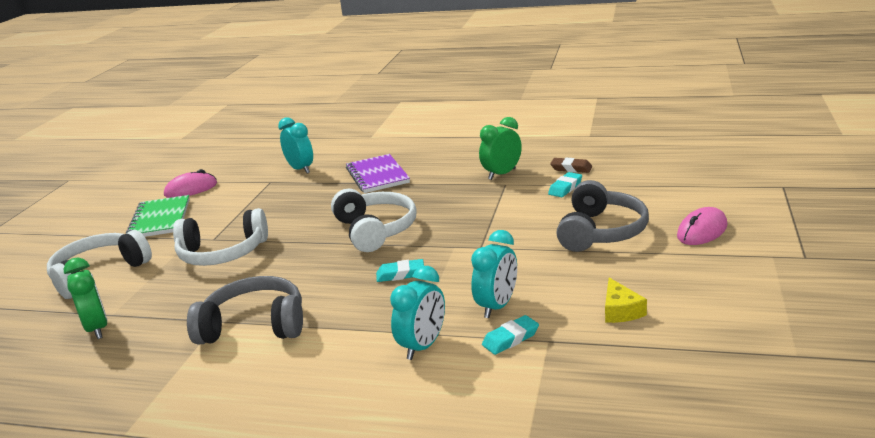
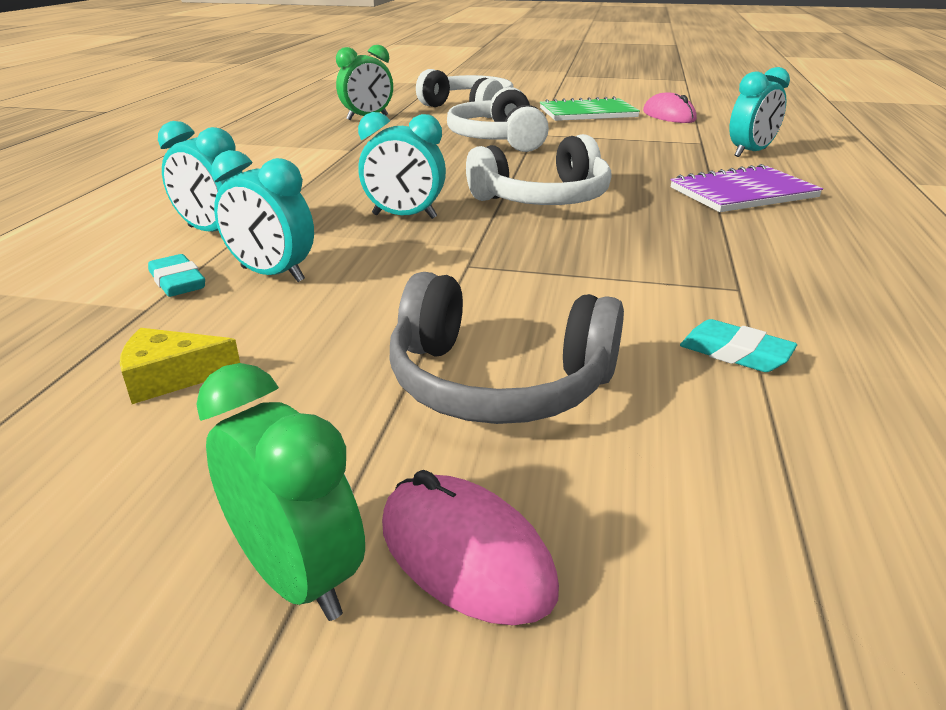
camera: 85 degrees right, 5 degrees up
grey headphones [187,276,303,344] -> none
turquoise eraser [376,259,424,282] -> turquoise clock [358,112,446,219]
green clock [479,117,522,180] -> green clock moved to [196,363,365,621]
brown eraser [550,158,592,173] -> none

